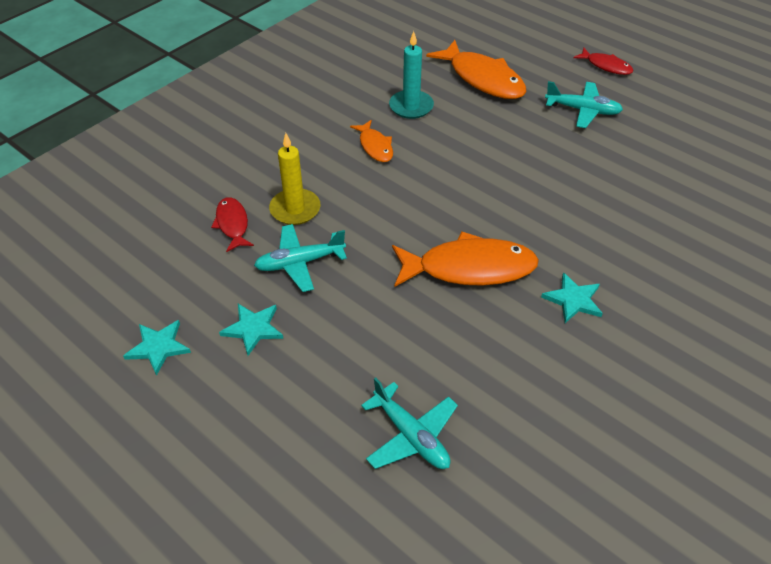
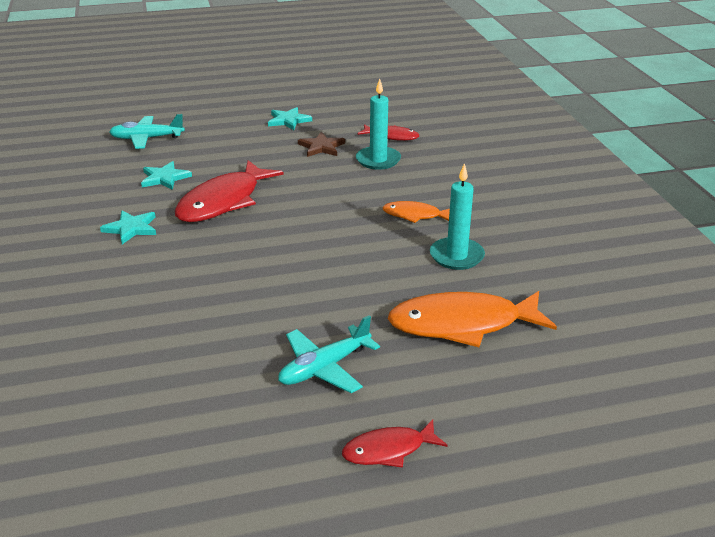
camera: 125 degrees right, 15 degrees down
turquoise star [123,320,191,376] -> turquoise star moved to [141,161,192,190]
turquoise plane [254,224,347,292] -> brown star [298,132,345,157]
yellow candle [269,133,320,225] -> turquoise candle [356,79,401,170]
orange fish [392,231,539,287] -> red fish [175,160,284,222]

